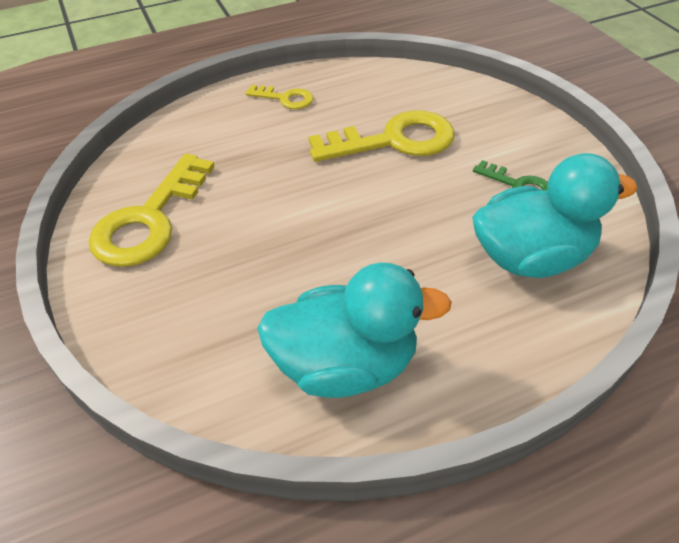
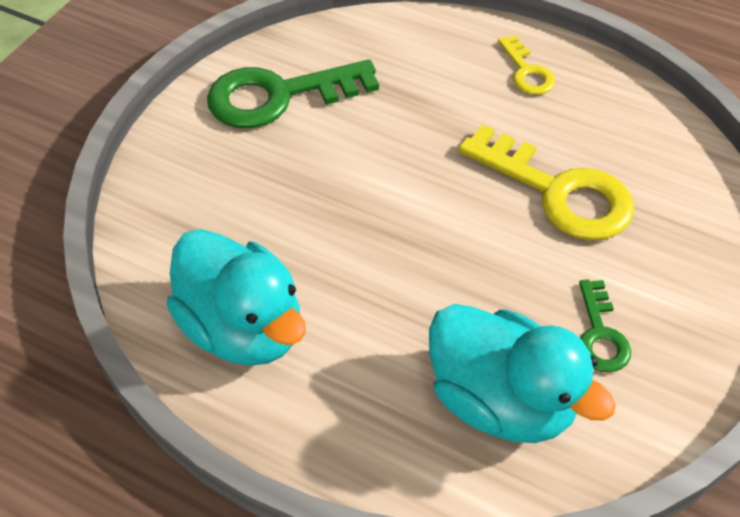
camera: 50 degrees right, 5 degrees up
yellow key [89,153,215,267] -> green key [207,59,379,128]

